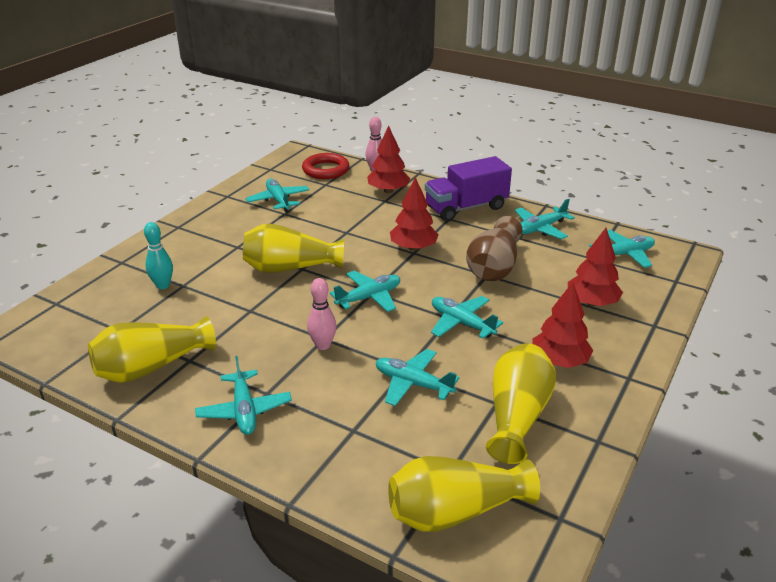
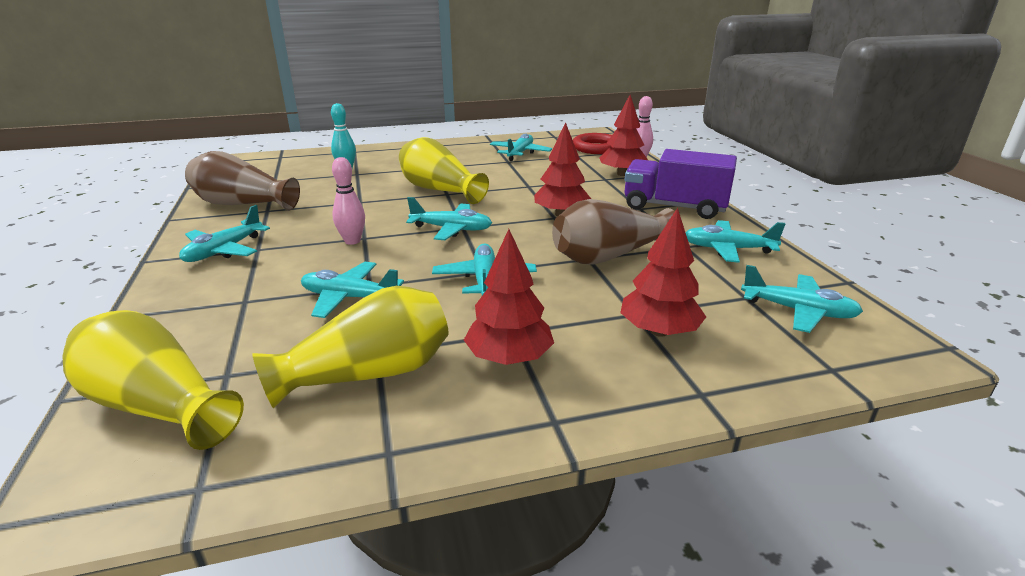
camera: 45 degrees right, 5 degrees down
yellow vase [88,316,216,383] -> brown vase [185,151,300,211]
turquoise plane [376,349,459,406] -> turquoise plane turned 60 degrees counterclockwise [301,262,404,318]

